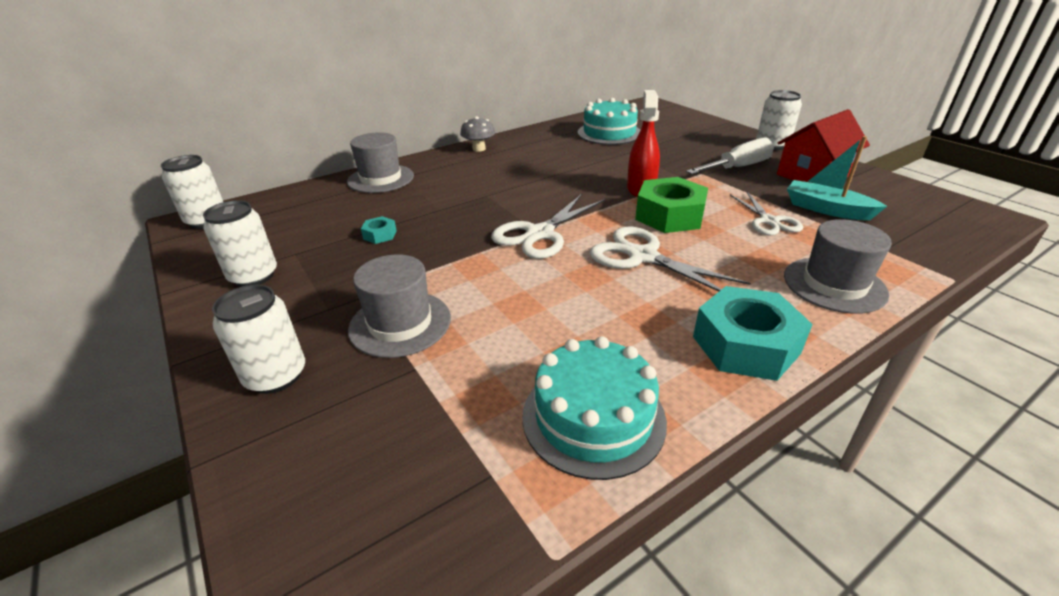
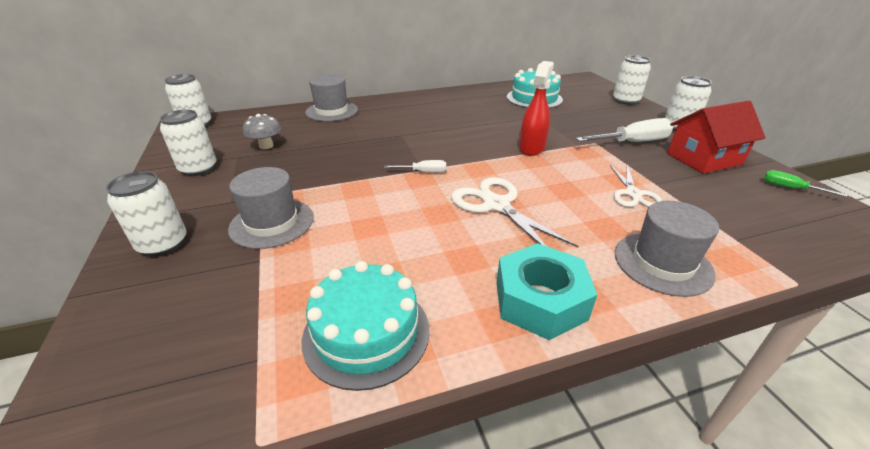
camera: 15 degrees right, 0 degrees up
turquoise nut [361,216,397,244] -> none
grey mushroom [460,116,495,152] -> grey mushroom moved to [243,114,281,149]
white scissors [491,194,605,259] -> white screwdriver [384,160,446,173]
green nut [635,177,708,233] -> none
turquoise boat [787,136,887,220] -> none
none -> white can [613,55,651,105]
none -> green screwdriver [763,170,847,197]

